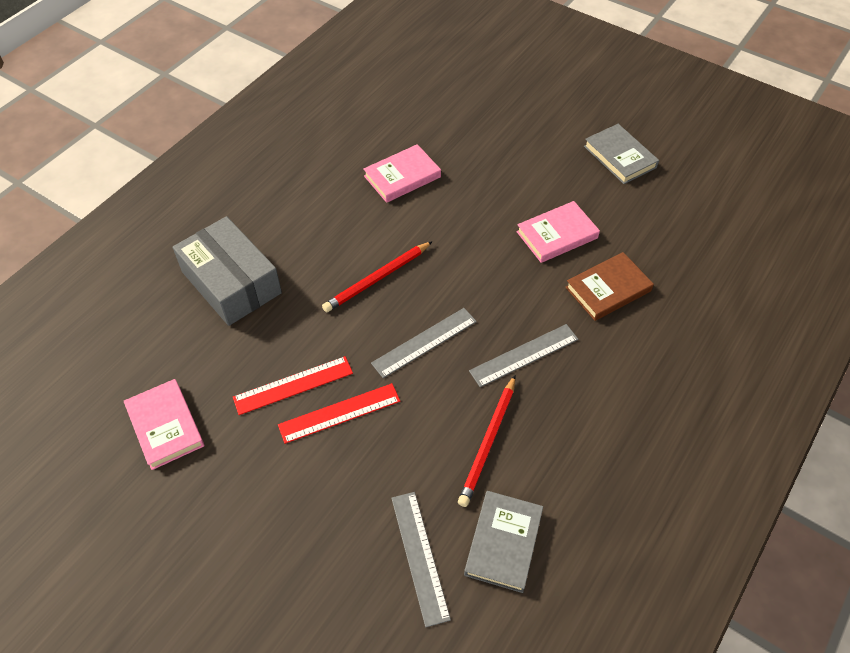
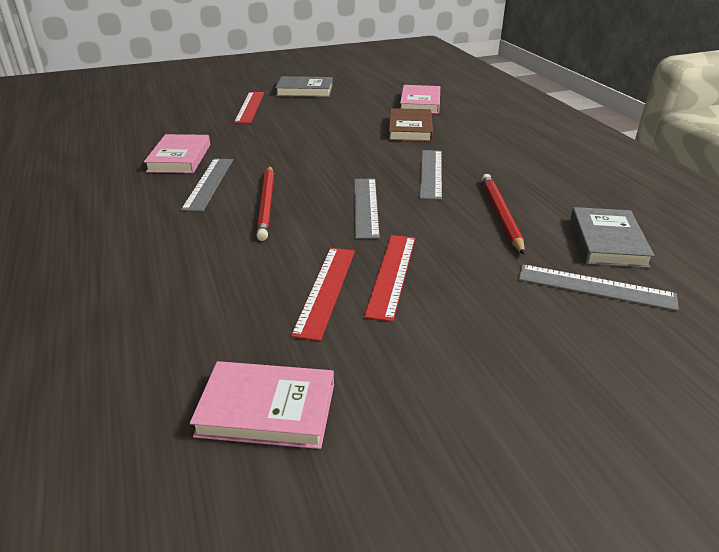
camera: 55 degrees left, 20 degrees down
grey box [172,216,282,326] -> none
red pencil [458,375,515,507] -> red pencil turned 150 degrees counterclockwise [482,174,525,255]
grey book [464,491,543,593] -> grey book turned 45 degrees clockwise [570,207,654,268]
pink book [516,201,600,263] -> pink book moved to [400,85,440,114]
none -> grey ruler [181,159,233,212]
none -> red ruler [234,92,264,123]

